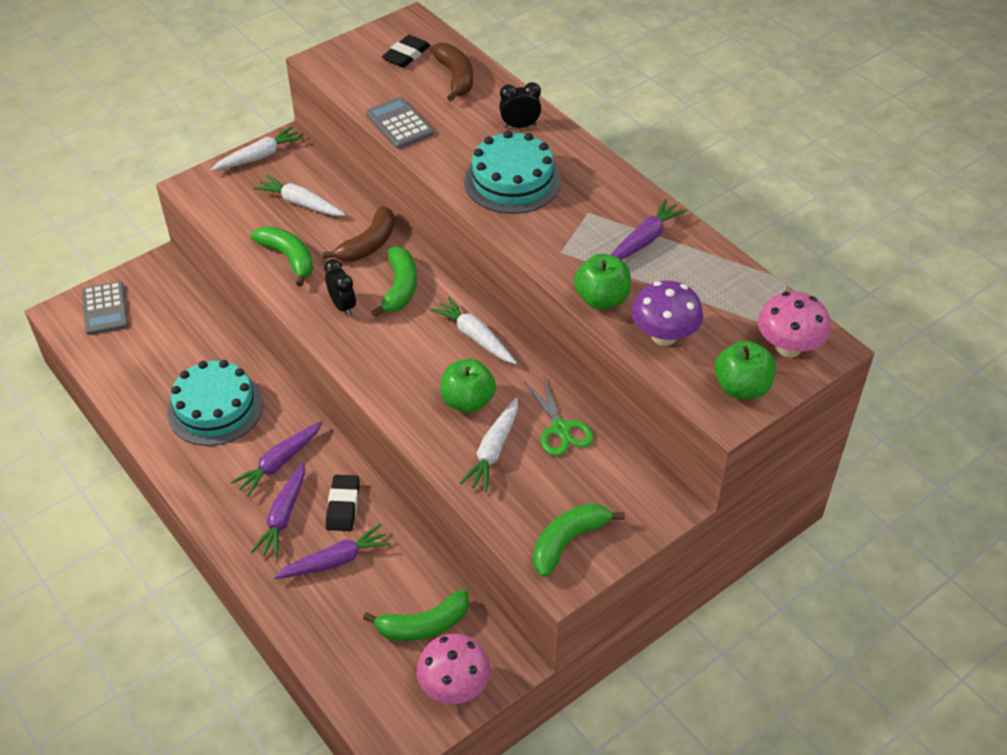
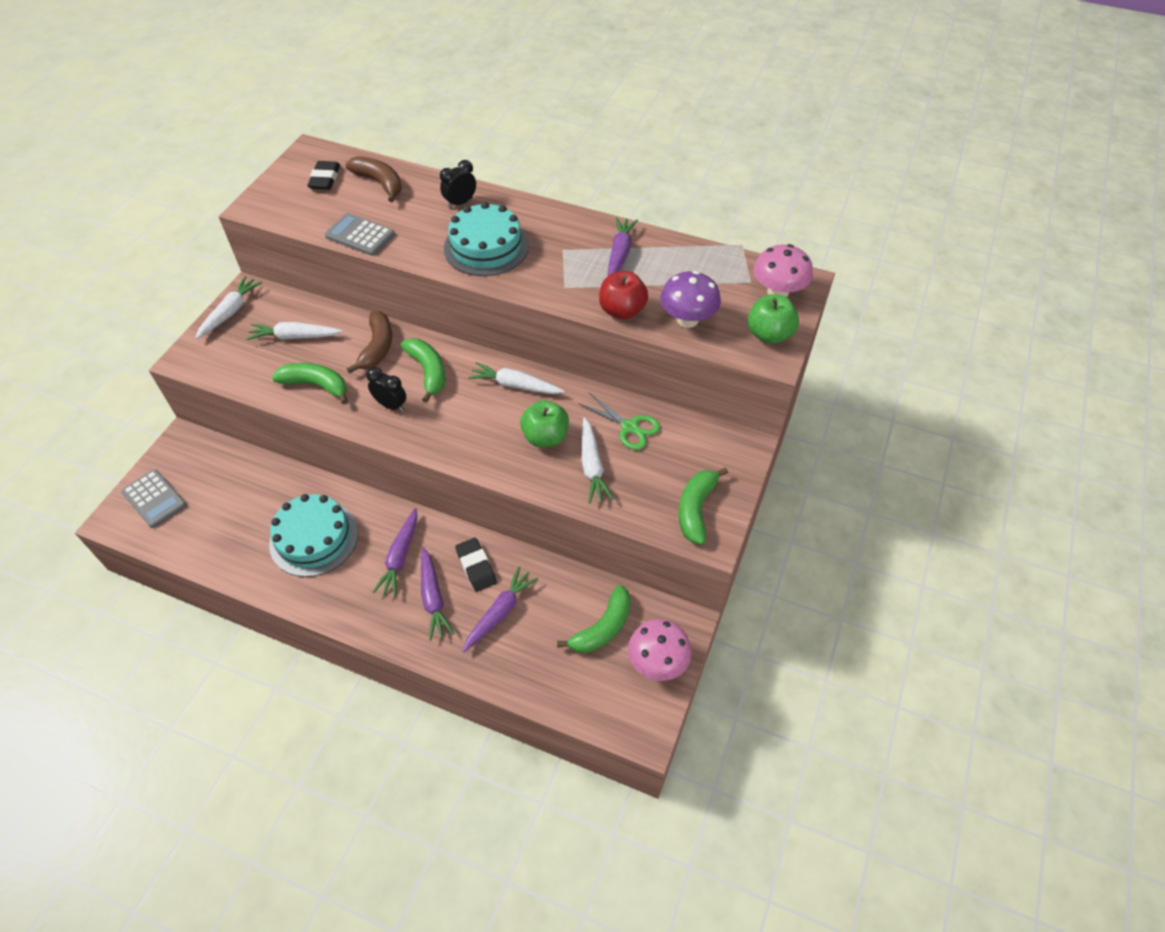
camera: 30 degrees left, 5 degrees up
green apple [574,254,631,309] -> red apple [599,271,648,319]

